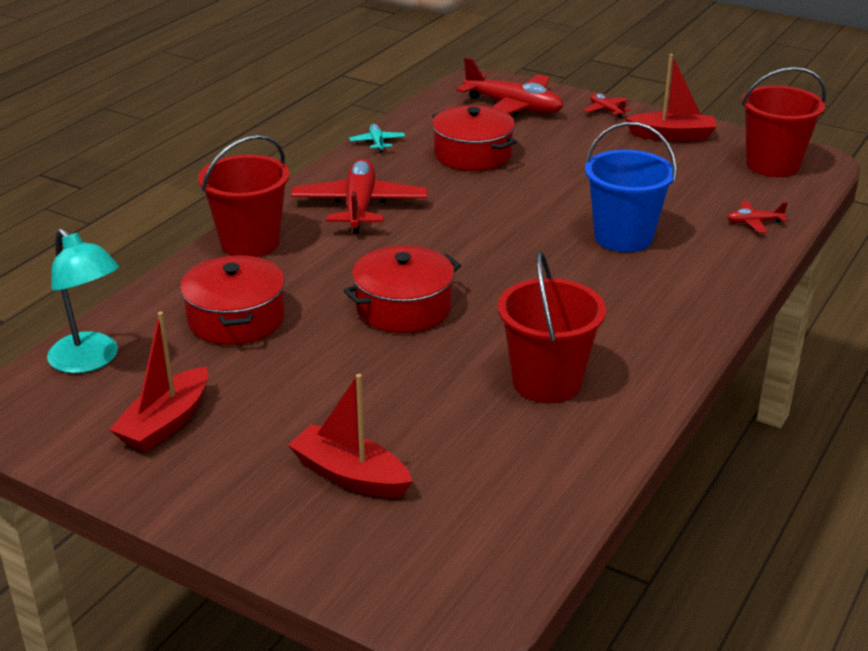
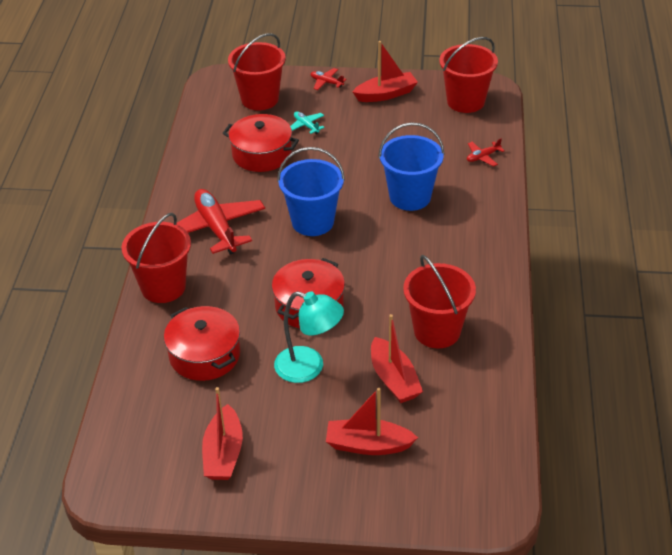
camera: 25 degrees left, 10 degrees up
turquoise lamp [47,228,119,373] -> turquoise lamp moved to [274,291,344,383]
turquoise plane [349,124,405,153] -> turquoise plane moved to [290,111,324,134]
red plane [457,57,563,118] -> red bucket [228,33,286,111]
none -> blue bucket [277,147,345,236]
none -> red boat [371,314,423,403]

